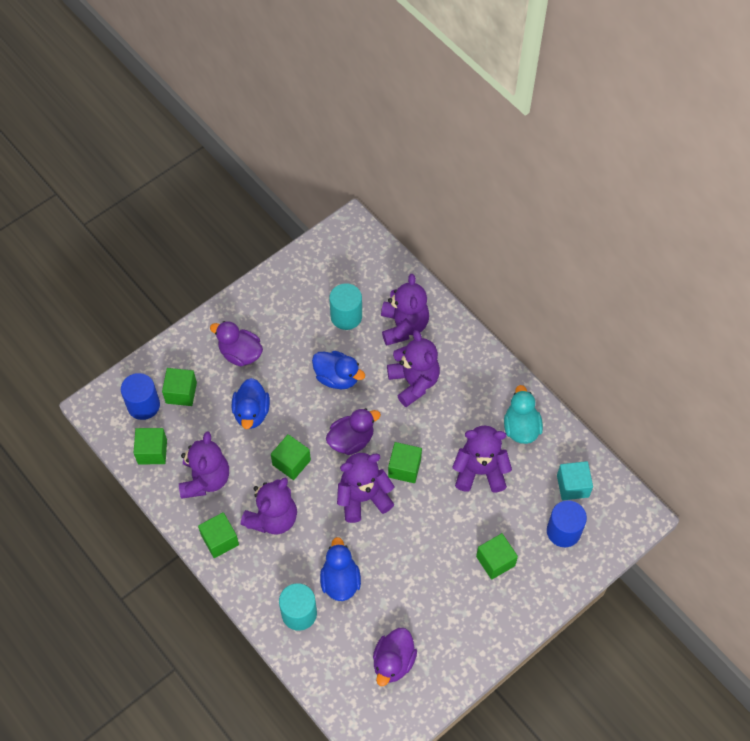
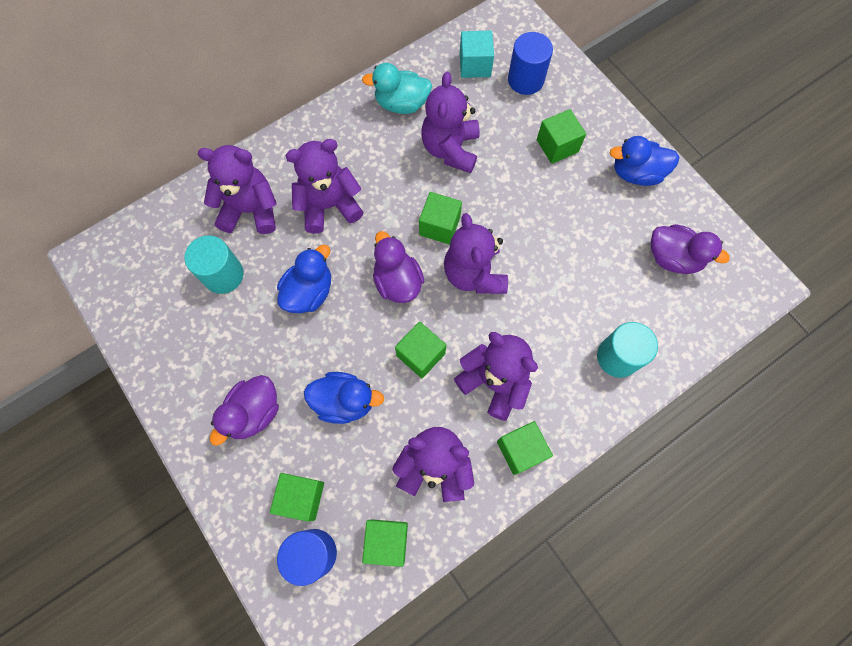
camera: 85 degrees left, 10 degrees up
blue duck [320,537,361,601] -> blue duck moved to [610,136,680,186]

